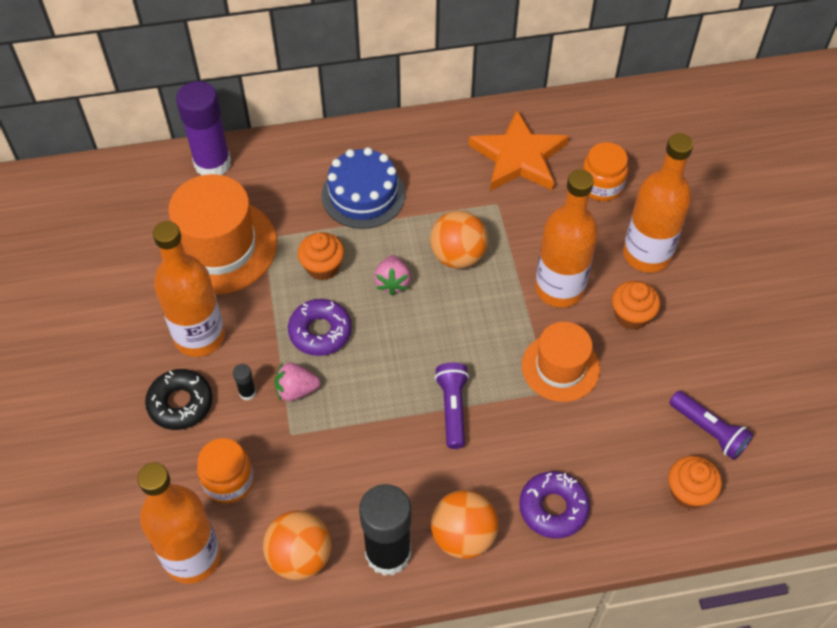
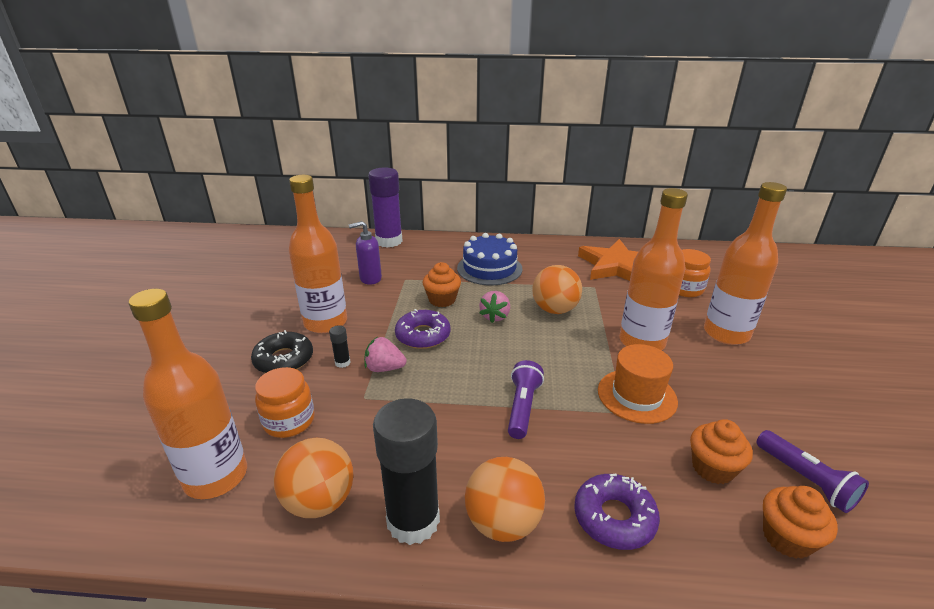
camera: 15 degrees right, 25 degrees down
orange hat [161,174,277,295] -> purple soap dispenser [349,221,382,285]
orange cupcake [612,281,660,330] -> orange cupcake moved to [690,419,753,484]

